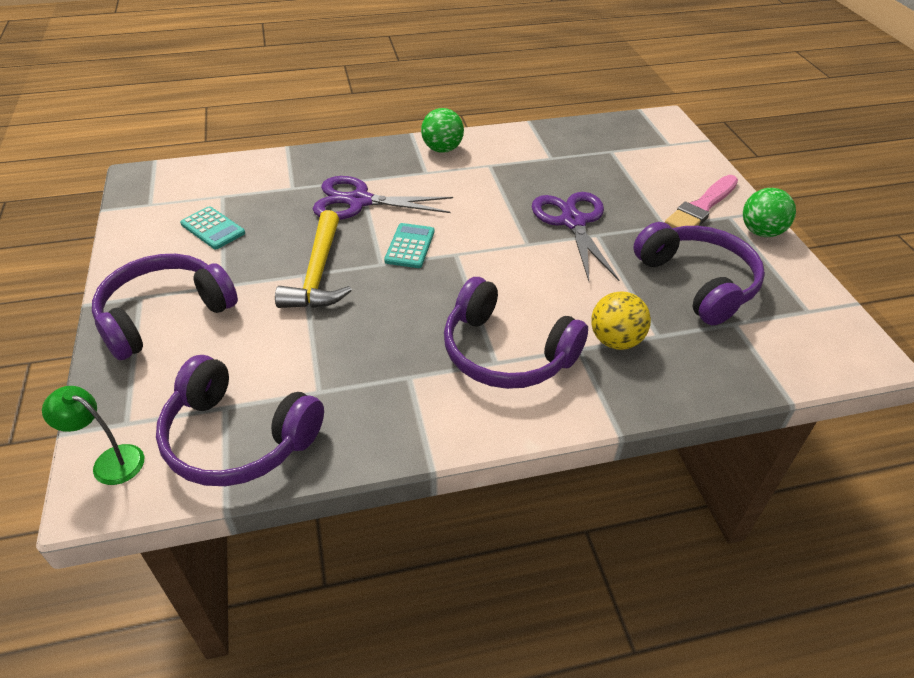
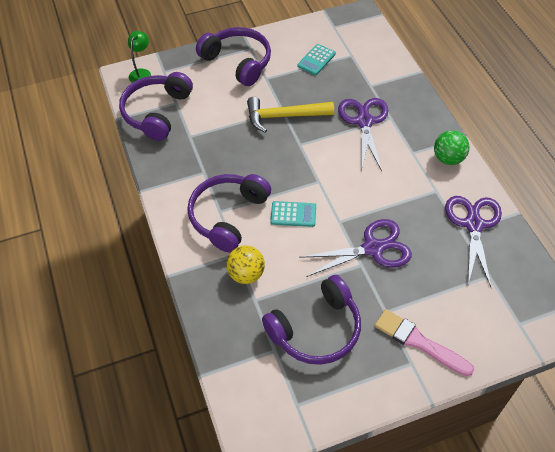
camera: 85 degrees right, 10 degrees up
turquoise calculator [384,223,435,268] -> turquoise calculator moved to [270,201,316,227]
green ball [743,188,796,237] -> none
none -> purple scissors [445,196,502,287]

